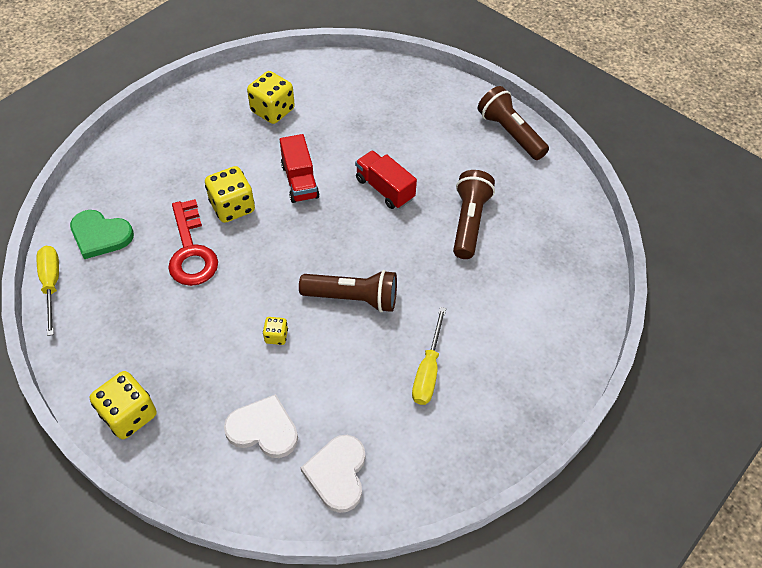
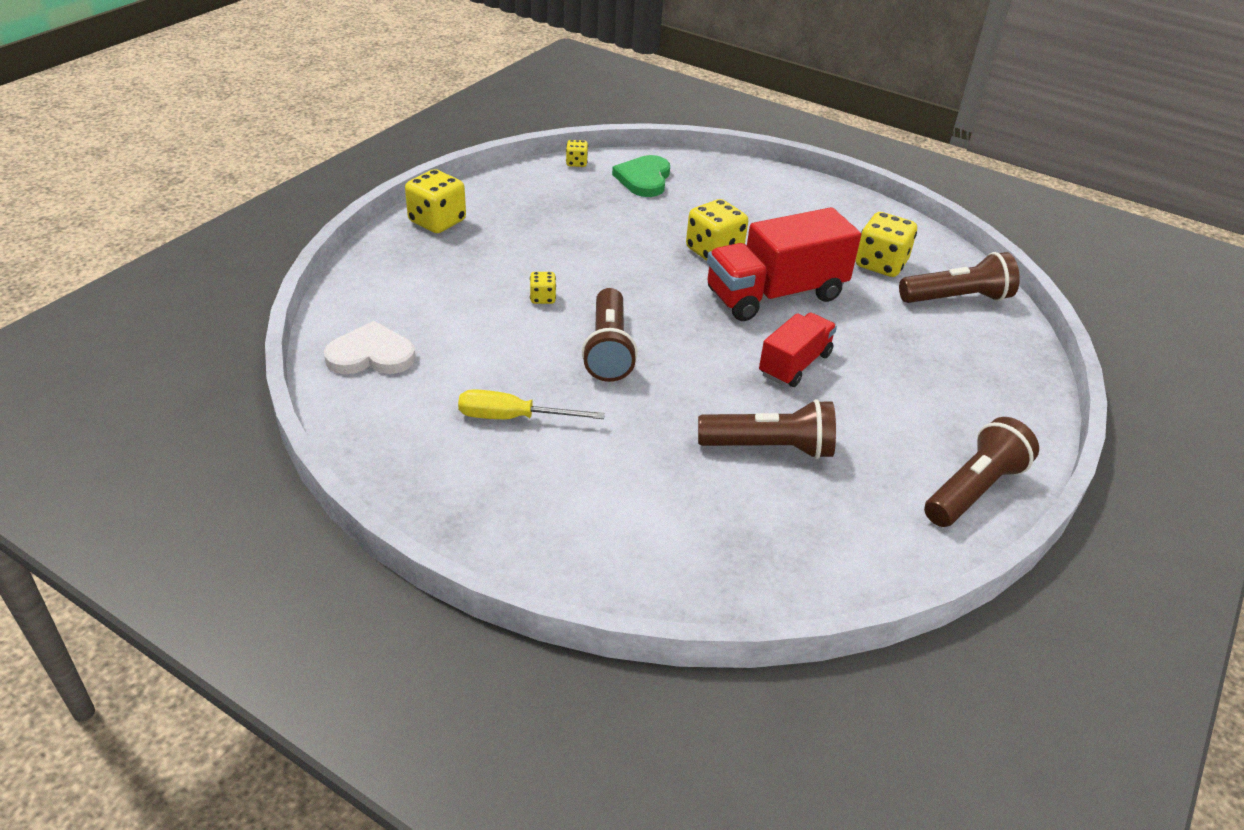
camera: 80 degrees right, 15 degrees down
yellow screwdriver [36,246,59,336] -> yellow dice [566,140,588,167]
red key [168,199,218,286] -> none
white heart [224,394,298,458] -> none
red truck [280,134,320,203] -> red truck [707,207,861,321], size x1.69
none -> brown flashlight [899,252,1020,303]

